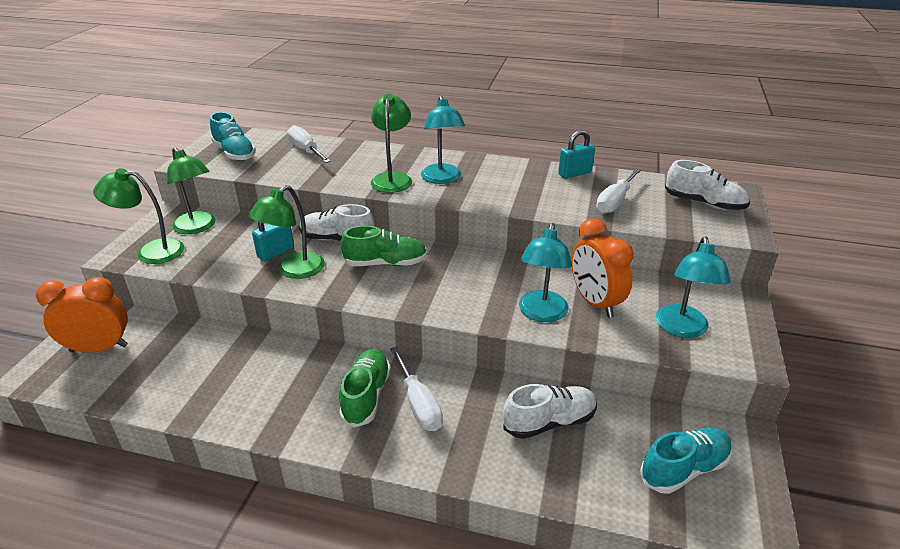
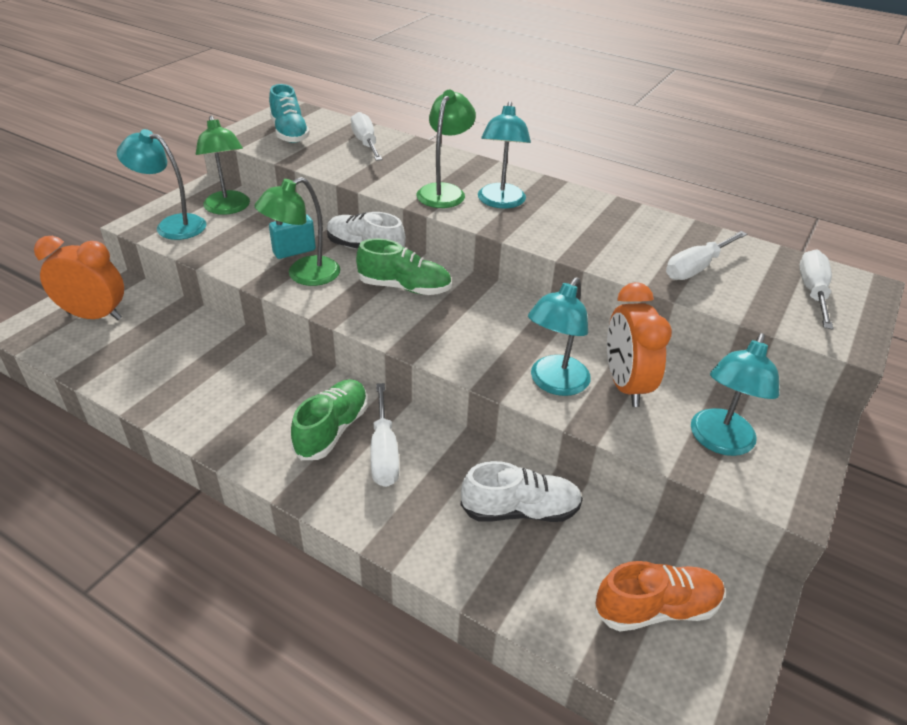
camera: 15 degrees right, 5 degrees up
green lamp [93,168,184,264] -> turquoise lamp [117,129,206,240]
turquoise padlock [558,130,595,179] -> none
turquoise shoe [640,428,732,494] -> orange shoe [595,561,725,631]
white shoe [665,160,750,210] -> white screwdriver [799,249,833,330]

